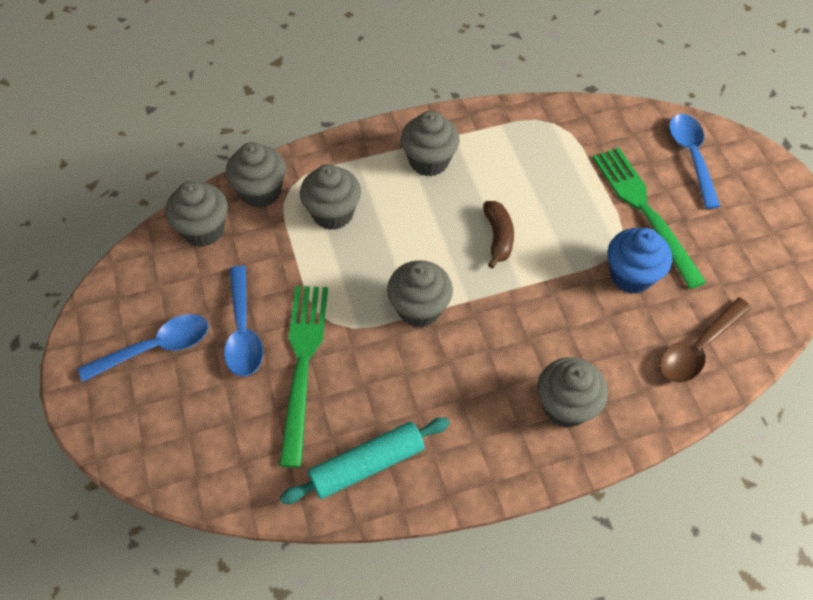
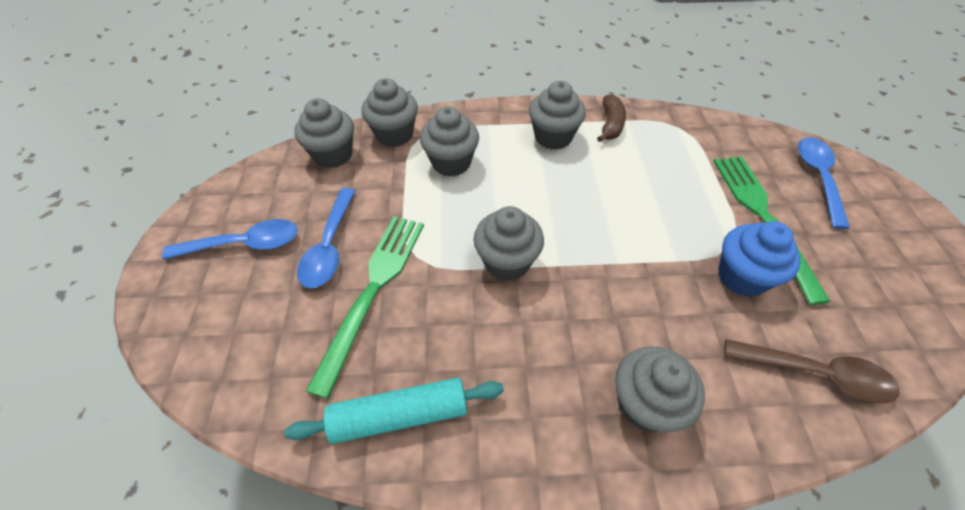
camera: 15 degrees right, 5 degrees down
brown banana [483,201,514,268] -> brown banana moved to [597,94,626,142]
brown spoon [660,298,752,383] -> brown spoon turned 135 degrees counterclockwise [724,339,900,404]

